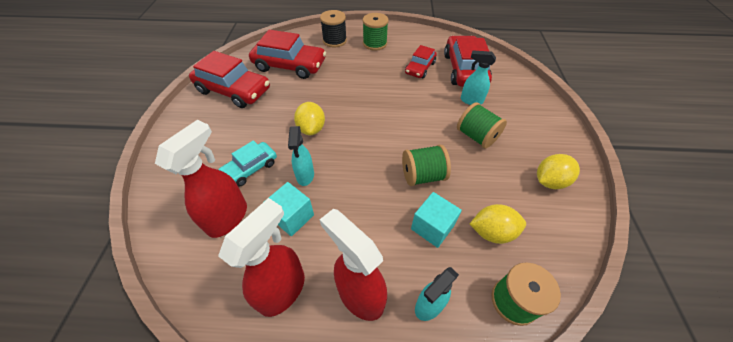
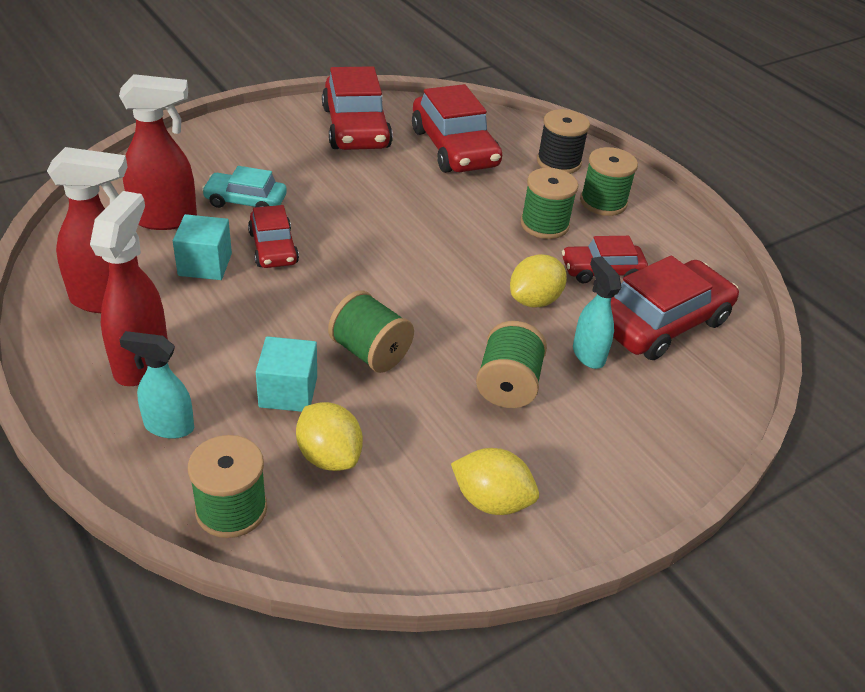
camera: 50 degrees right, 10 degrees down
turquoise spray bottle [288,126,314,186] -> red car [248,205,299,268]
yellow lemon [294,102,325,135] -> yellow lemon moved to [510,254,567,308]
none -> green spool [521,168,578,239]

